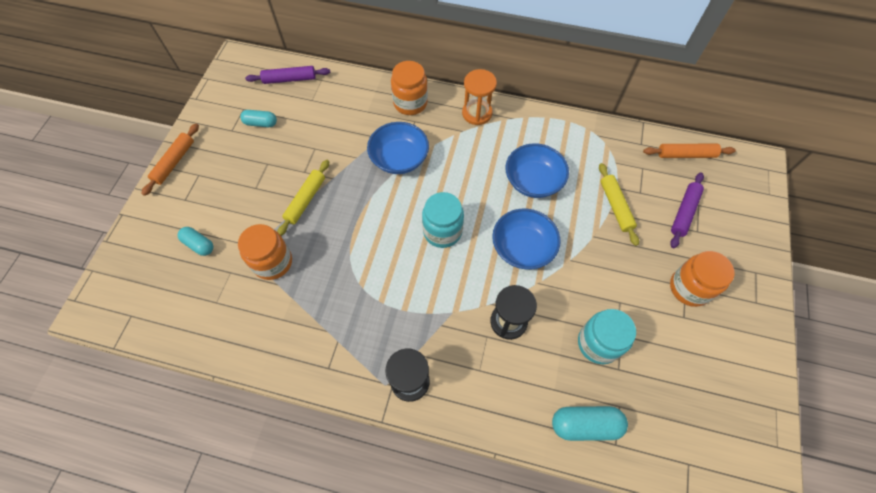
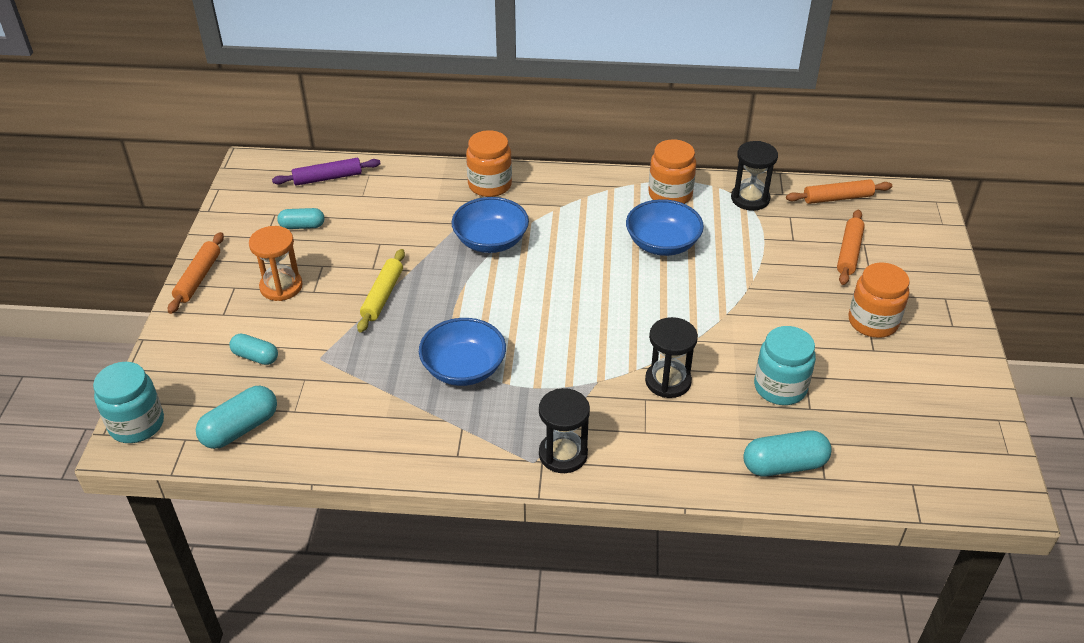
camera: 10 degrees left, 20 degrees down
orange jar [238,224,292,280] -> orange jar moved to [648,139,696,204]
turquoise jar [422,192,464,248] -> turquoise jar moved to [93,362,164,443]
orange hourglass [462,69,497,125] -> orange hourglass moved to [249,226,303,301]
blue bowl [492,209,561,270] -> blue bowl moved to [419,318,506,386]
yellow rolling pin [599,163,639,246] -> none
purple rolling pin [670,172,704,248] -> orange rolling pin [837,210,865,285]
none -> turquoise capsule [196,386,277,449]
none -> black hourglass [731,141,778,211]

